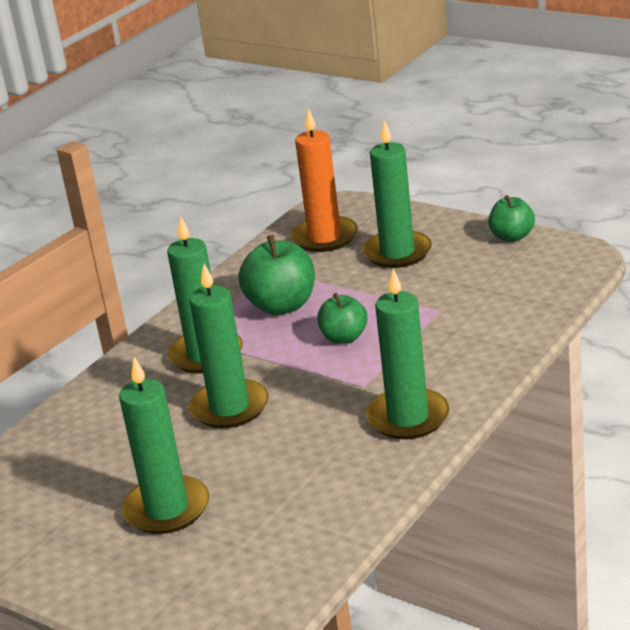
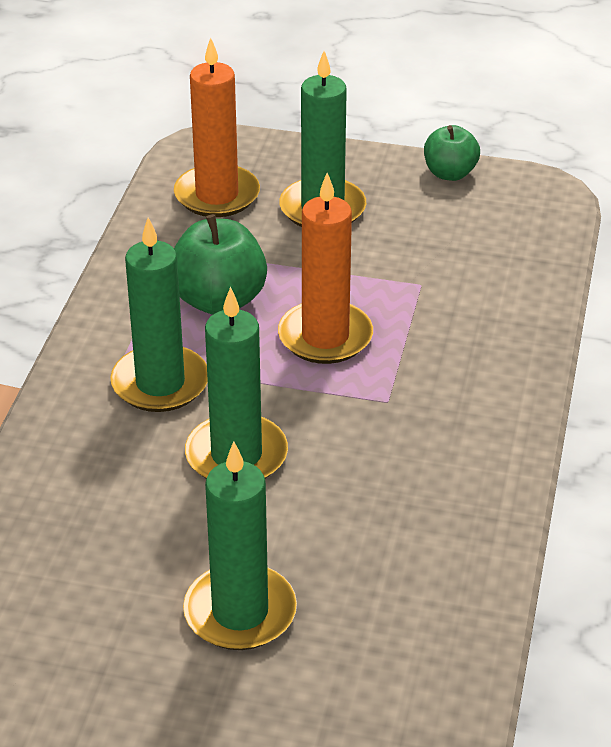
camera: 25 degrees left, 10 degrees up
green apple [317,293,368,344] -> orange candle [278,173,373,364]
green candle [366,269,449,439] -> none

